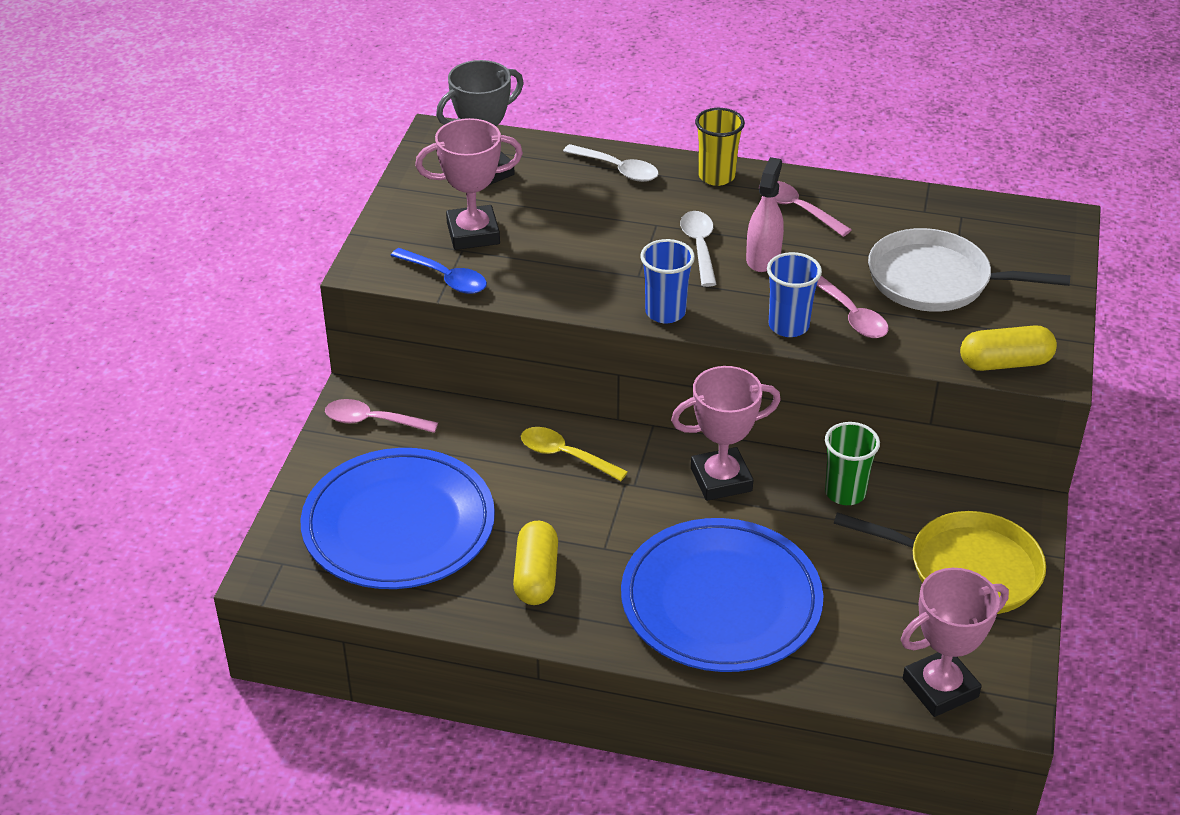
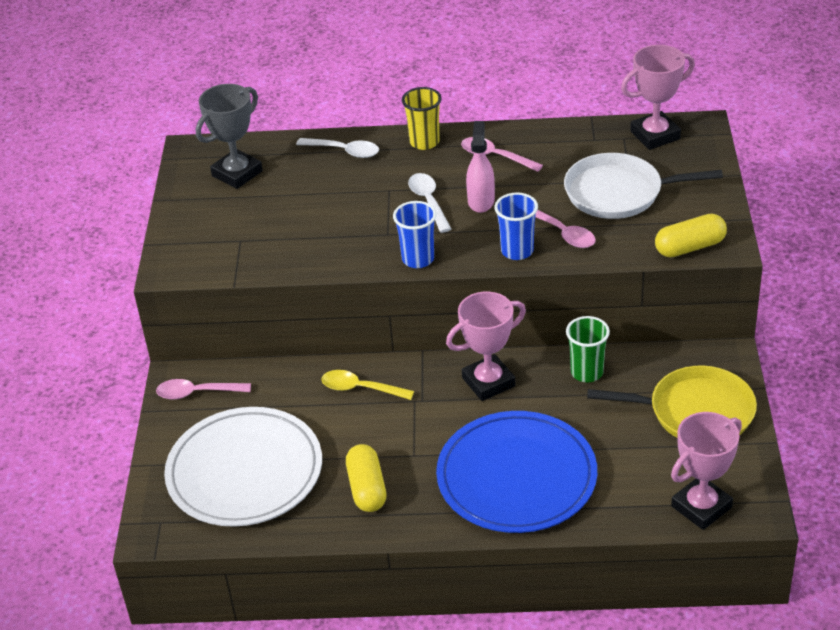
camera: 10 degrees left, 0 degrees up
blue plate [301,448,495,589] -> white plate [164,407,322,527]
blue spoon [390,248,487,294] -> none
pink trophy [415,118,523,250] -> pink trophy moved to [621,45,695,150]

